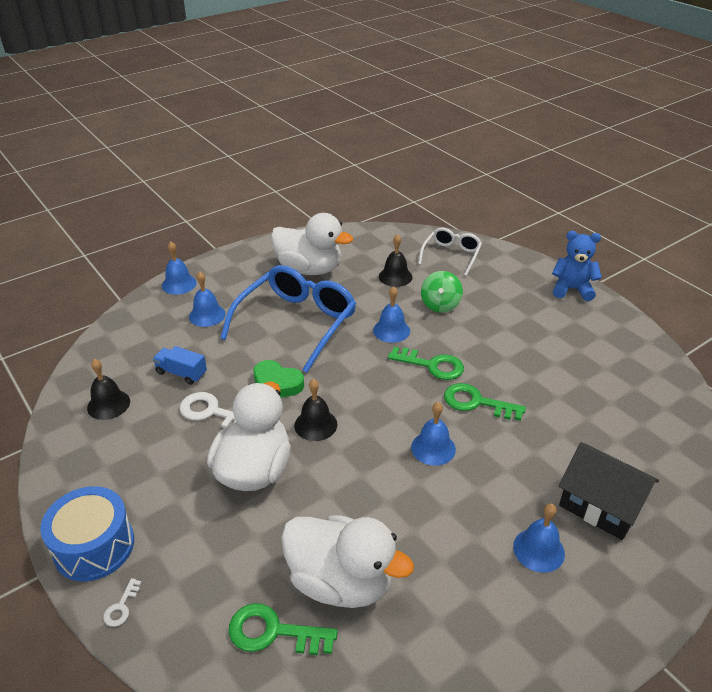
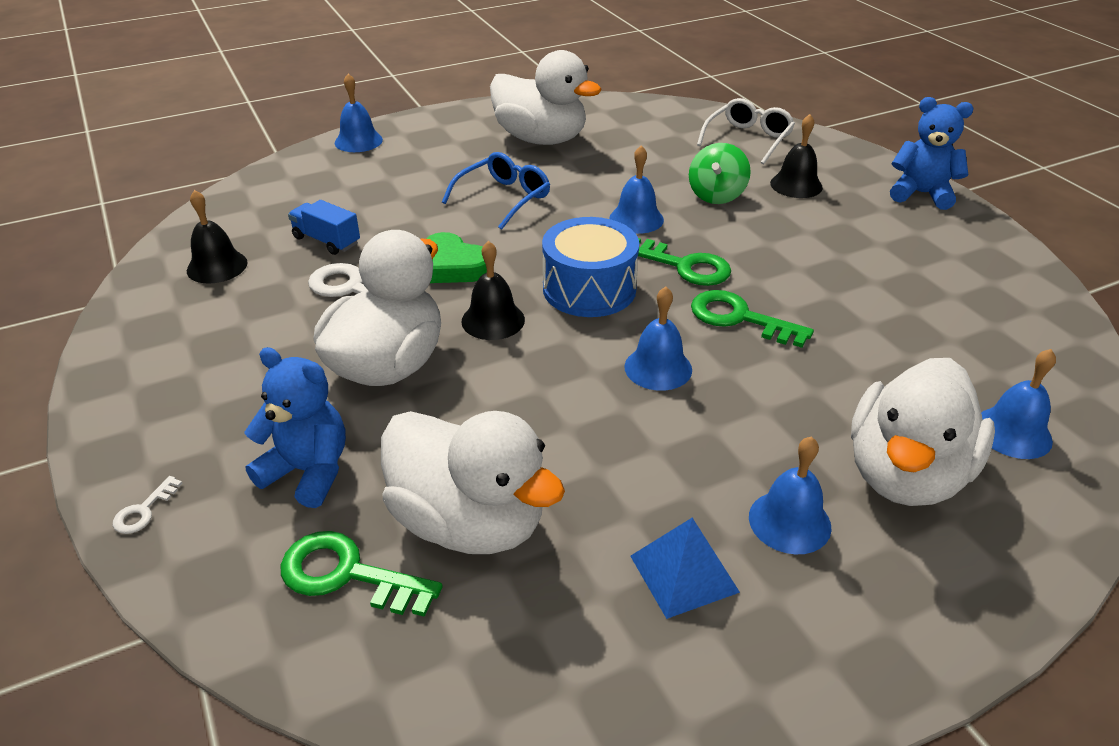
camera: 10 degrees right, 0 degrees up
blue drum [40,486,134,581] -> blue drum moved to [542,217,639,317]
blue bell [189,272,226,327] -> blue bell moved to [981,349,1056,459]
blue glasses [220,265,356,373] -> blue glasses [442,152,550,230], size x0.56
black bell [379,234,413,287] -> black bell moved to [770,114,823,198]
black house [558,442,659,540] -> white duck [851,358,995,506]
none -> blue teddy bear [244,347,346,508]
none -> blue pyramid [630,518,740,619]

